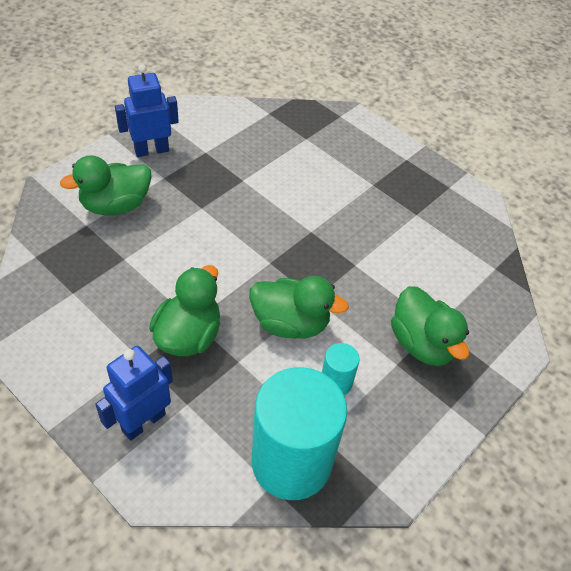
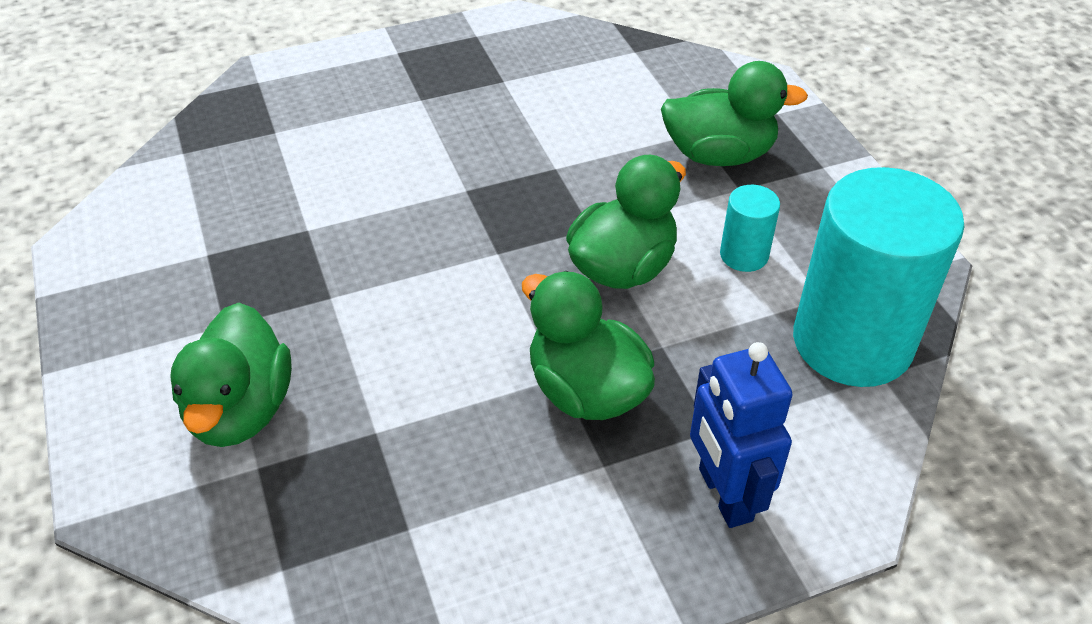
camera: 60 degrees left, 5 degrees down
blue robot [115,64,179,157] -> none

